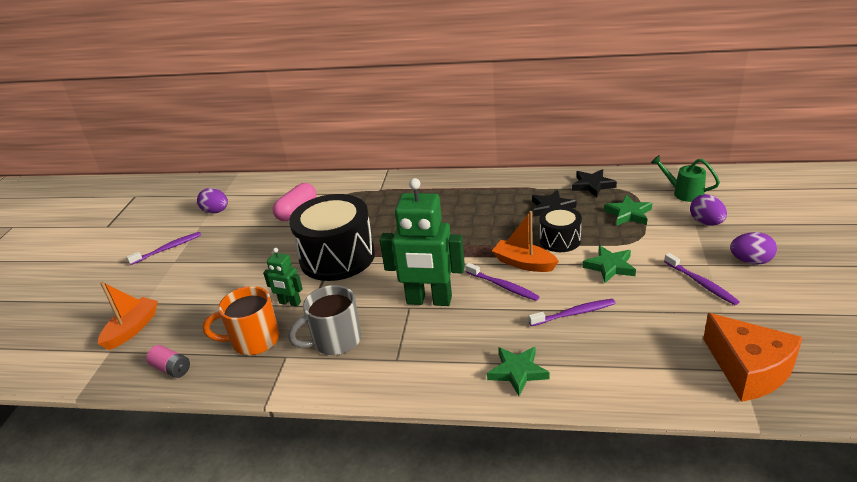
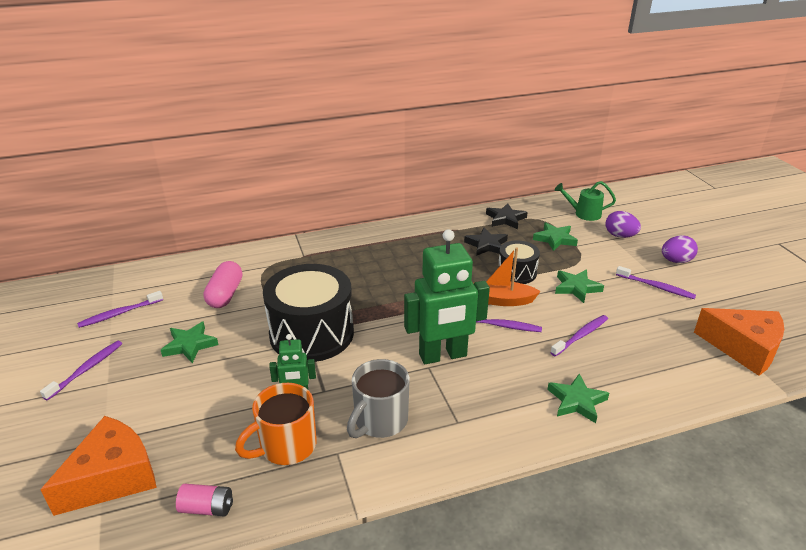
camera: 30 degrees left, 0 degrees up
orange boat [98,282,158,350] -> orange cheese [40,416,157,516]
purple egg [197,188,228,214] -> purple toothbrush [77,291,163,328]
none -> green star [161,321,218,363]

